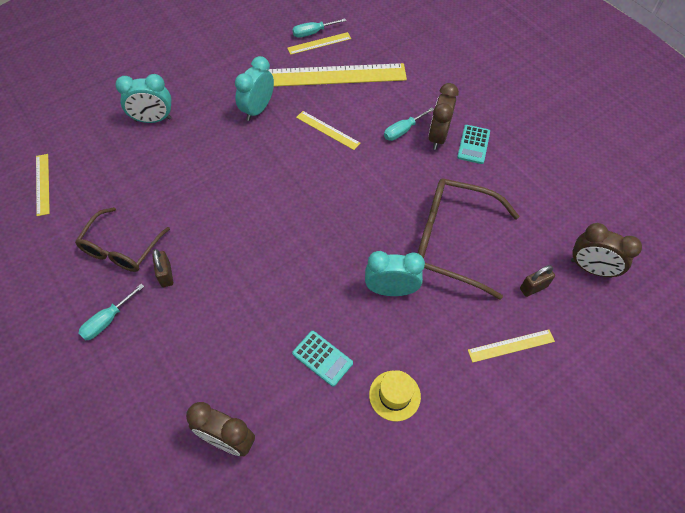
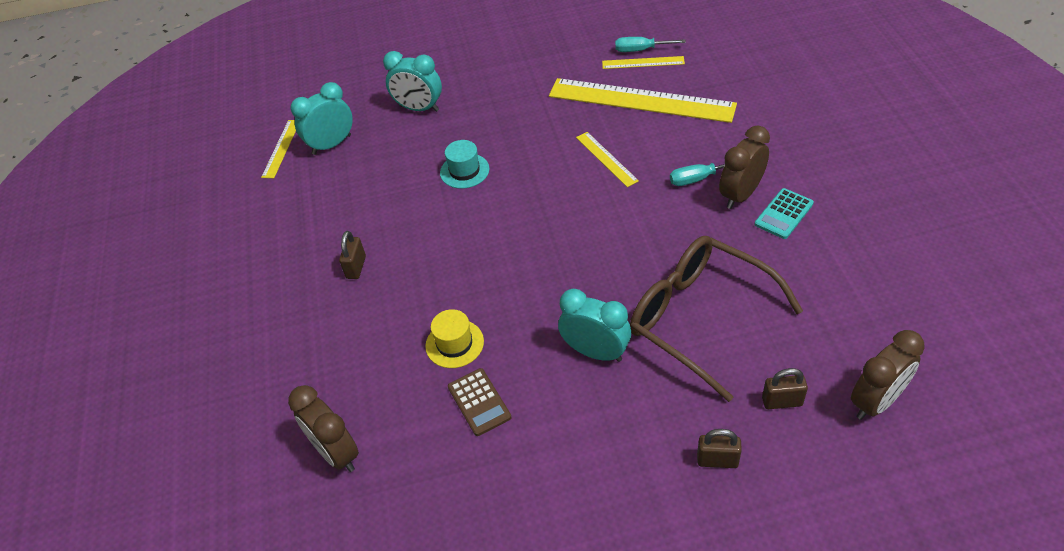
camera: 30 degrees right, 10 degrees down
brown glasses [75,207,170,272] -> none
turquoise screwdriver [78,284,144,340] -> none
turquoise clock [235,56,274,121] -> turquoise clock moved to [291,82,353,155]
turquoise calculator [292,331,353,387] -> brown calculator [448,368,511,436]
yellow hat [369,370,421,421] -> yellow hat moved to [425,309,484,368]
yellow ruler [468,329,555,363] -> brown padlock [697,429,742,468]
brown clock [571,223,642,278] -> brown clock turned 90 degrees counterclockwise [851,330,925,420]
none -> turquoise hat [440,140,489,189]

